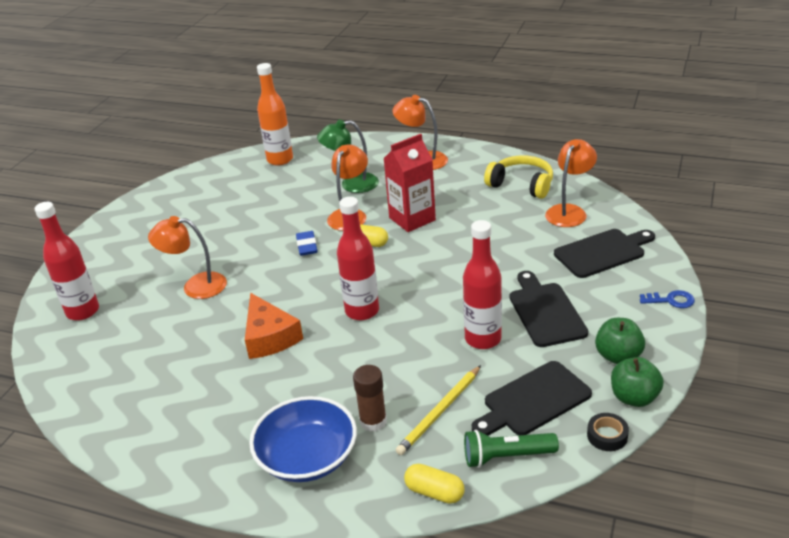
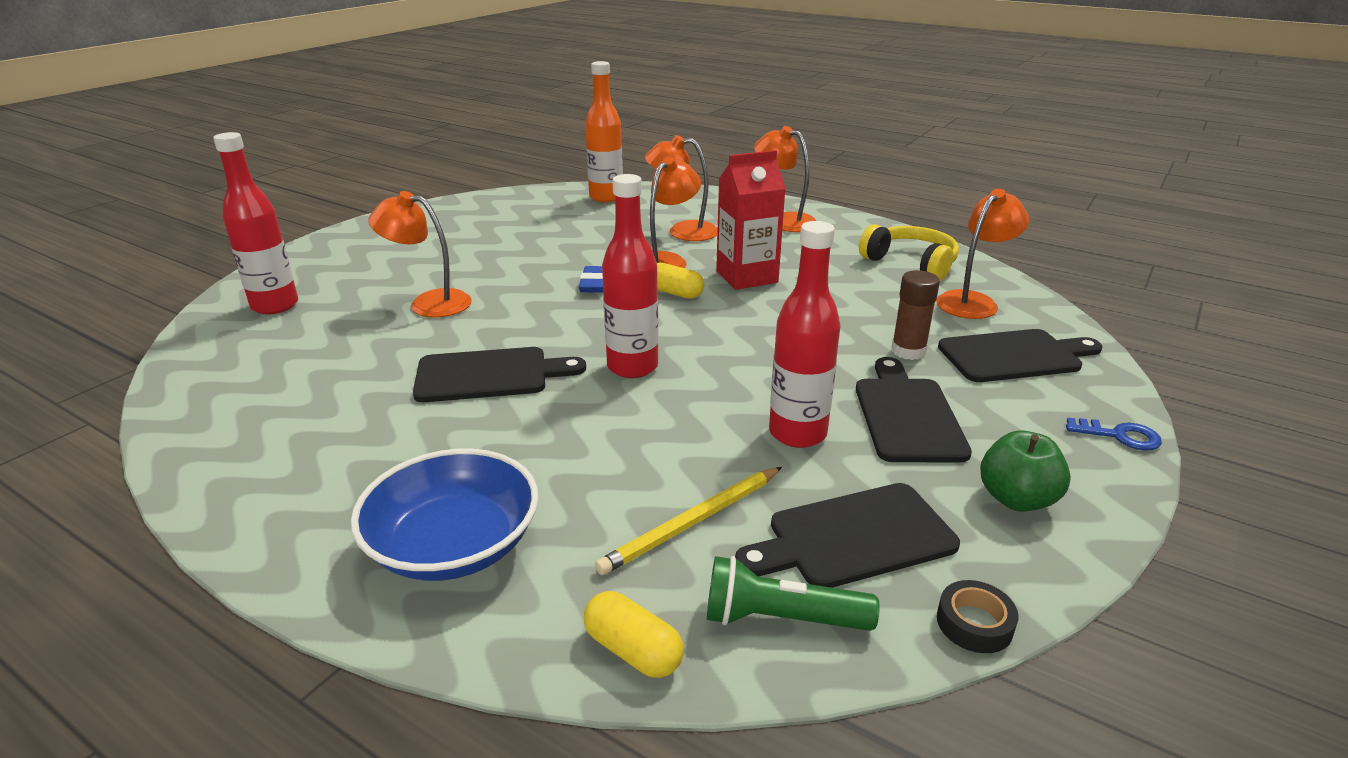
camera: 10 degrees right, 5 degrees down
orange cheese [245,293,303,359] -> black cutting board [413,347,586,402]
green lamp [317,120,379,193] -> orange lamp [645,135,718,241]
brown glue stick [353,365,387,432] -> brown glue stick moved to [892,270,940,360]
green apple [611,357,664,407] -> none

